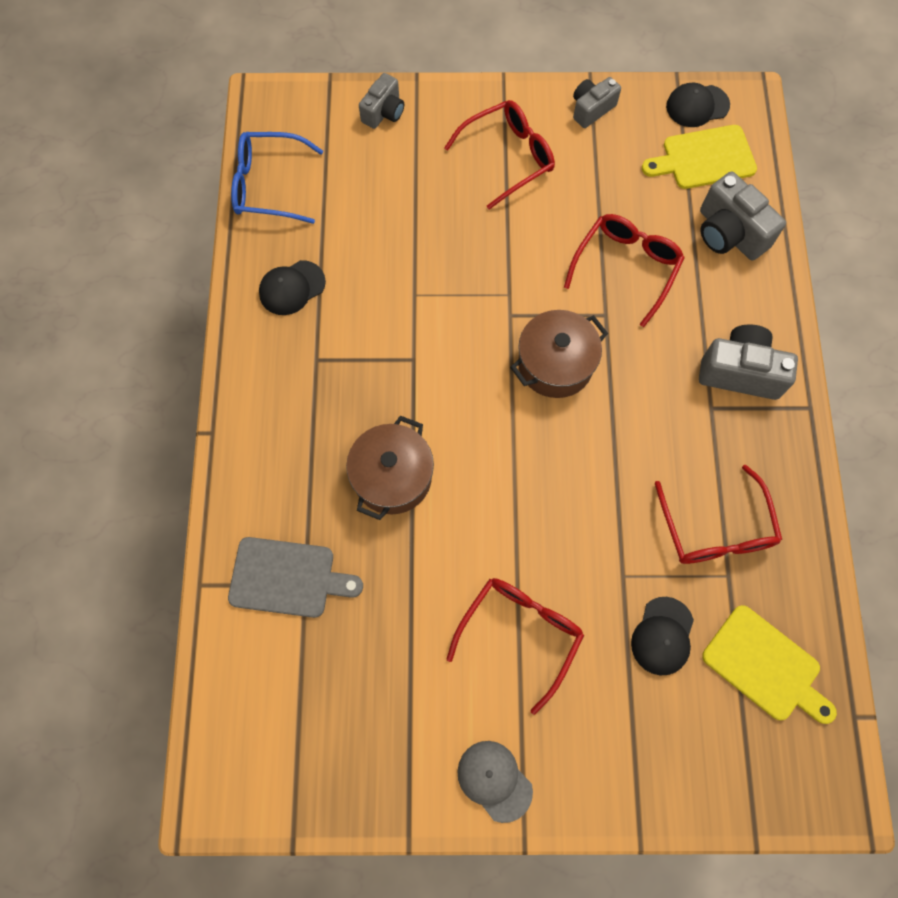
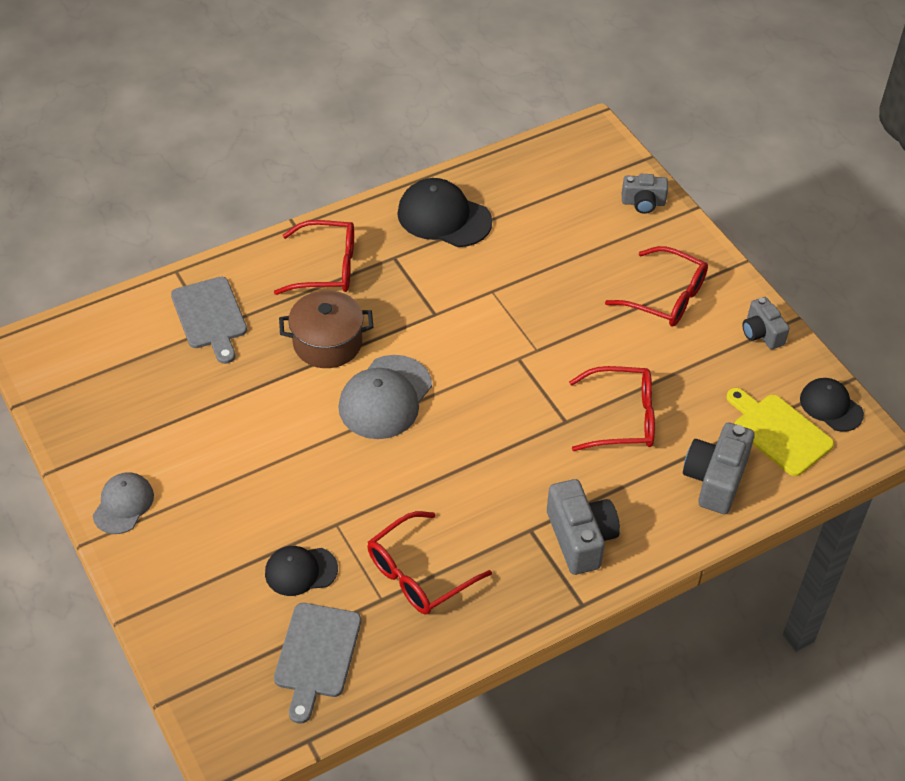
camera: 60 degrees right, 20 degrees down
blue glasses [231,132,323,224] -> none
black cap [259,260,326,315] -> black cap [397,178,492,247], size x1.61
red glasses [446,578,584,715] -> red glasses moved to [274,220,354,295]
brown pot [510,310,608,398] -> none
grey camera [573,77,621,128] -> grey camera turned 135 degrees counterclockwise [742,297,790,349]
yellow cutting board [702,605,837,724] -> grey cutting board [274,603,361,724]
none -> grey cap [339,355,432,439]

